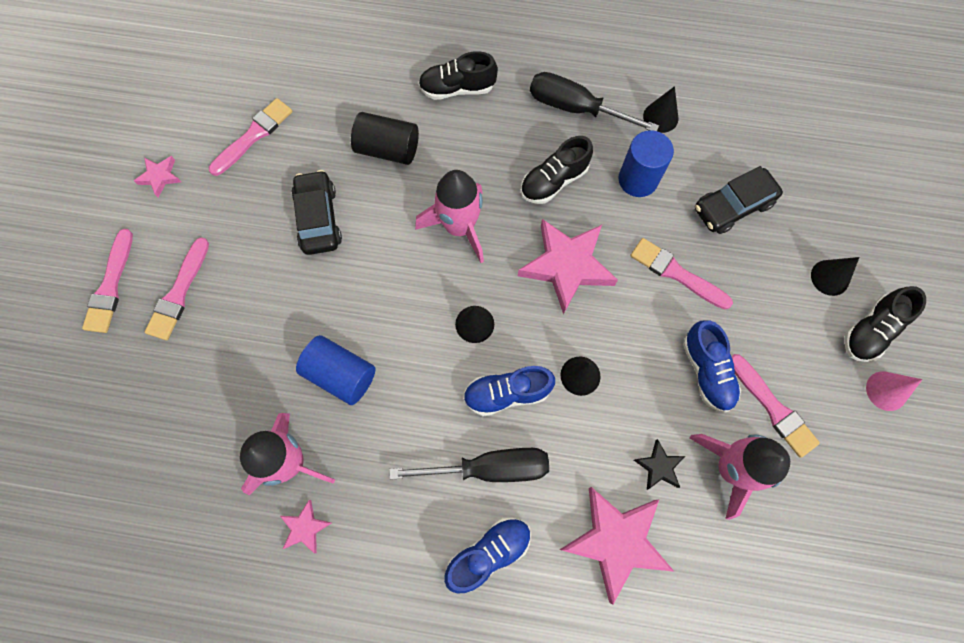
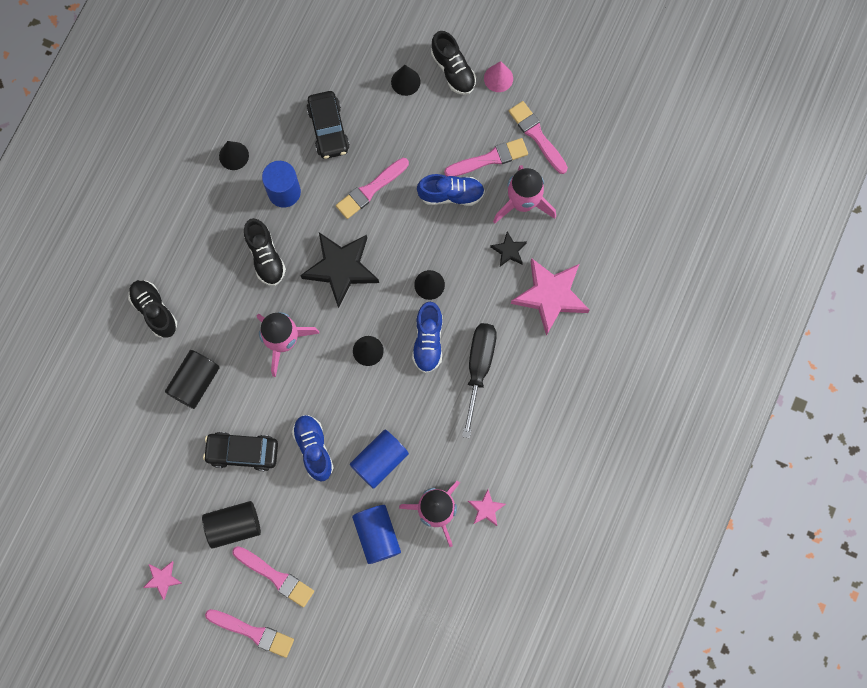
camera: 75 degrees left, 5 degrees up
pink brush [209,98,292,176] -> pink brush moved to [509,101,568,174]
black shoe [418,51,498,100] -> black shoe turned 135 degrees clockwise [128,280,177,338]
blue shoe [444,518,531,594] -> blue shoe moved to [292,415,334,481]
pink star [518,219,618,315] -> black star [300,232,379,308]
black screwdriver [530,72,659,131] -> none
none -> black cylinder [202,501,261,549]
none -> blue cylinder [352,505,401,564]

